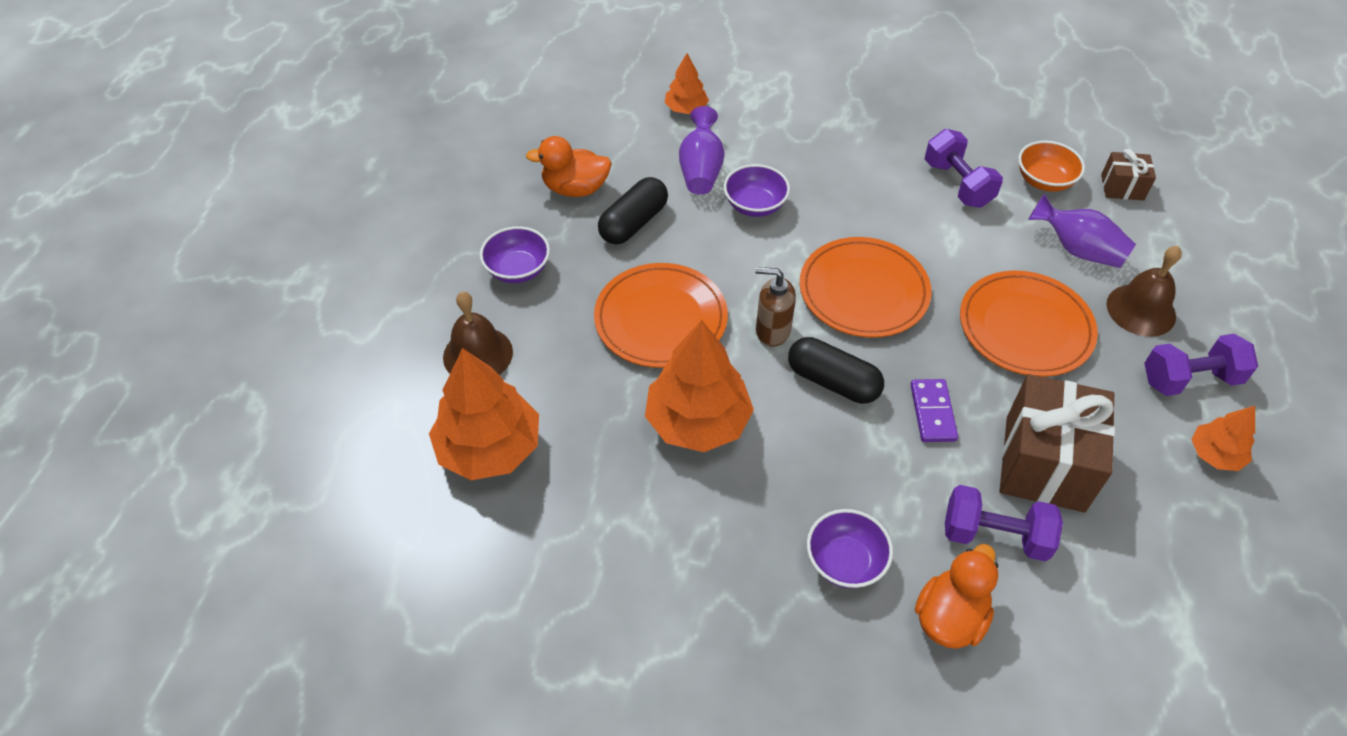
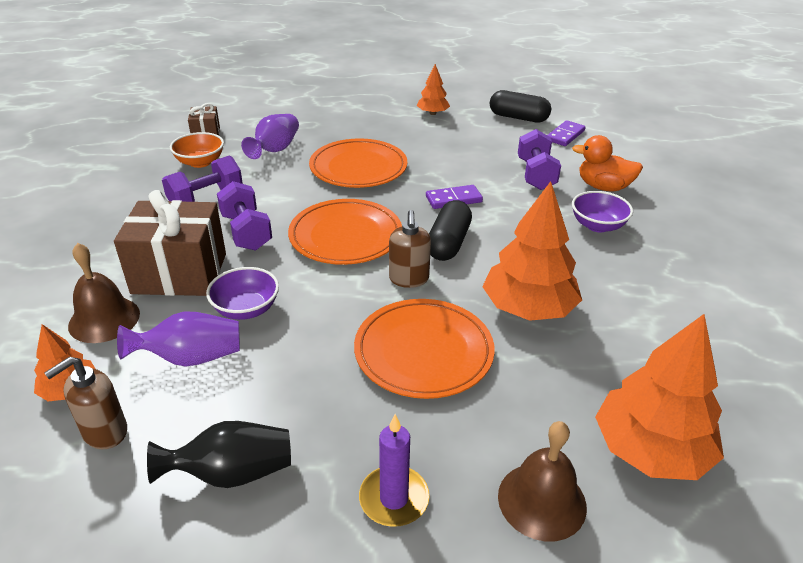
camera: 105 degrees left, 15 degrees down
purple bowl [480,226,550,283] -> purple candle [359,414,430,527]
orange duck [526,136,612,197] -> black vase [147,421,291,488]
black capsule [598,177,668,245] -> black capsule moved to [490,90,551,123]
brown gift [999,374,1115,512] -> brown gift moved to [114,190,226,296]
brown bell [1107,246,1182,337] -> brown bell moved to [68,243,140,343]
purple dumbbell [1144,334,1258,396] -> purple dumbbell moved to [217,181,272,251]
none -> brown soap dispenser [44,356,127,449]
none -> purple domino [547,120,586,146]

